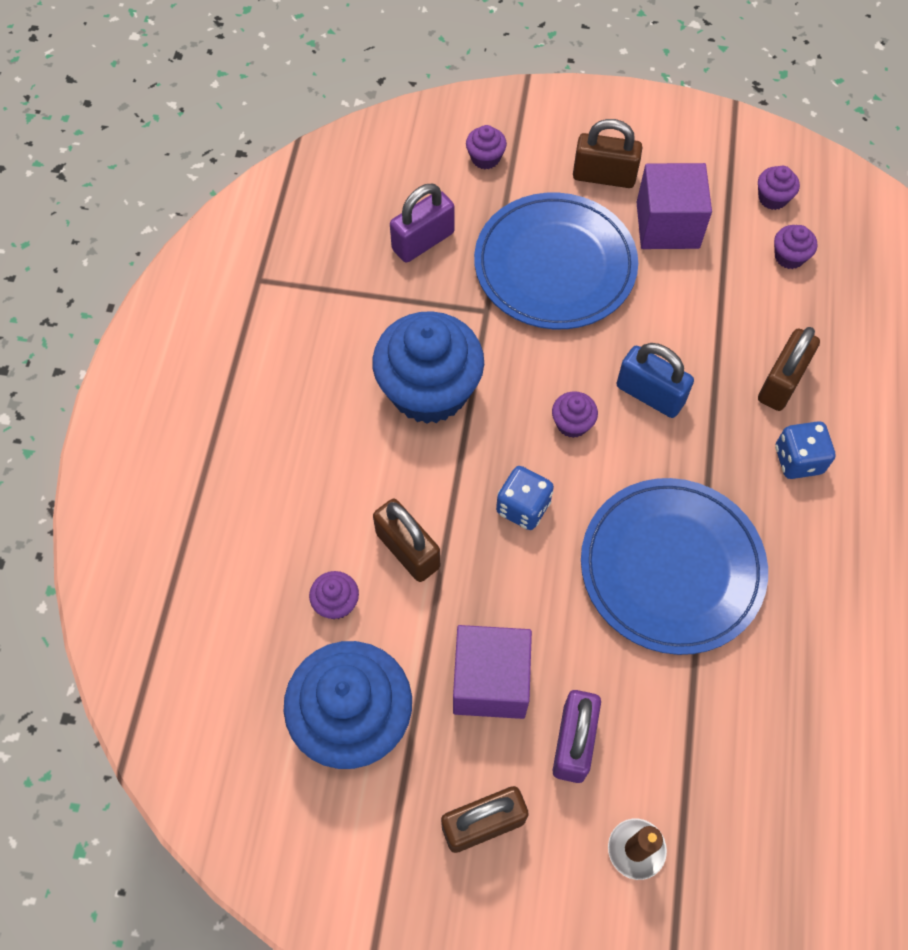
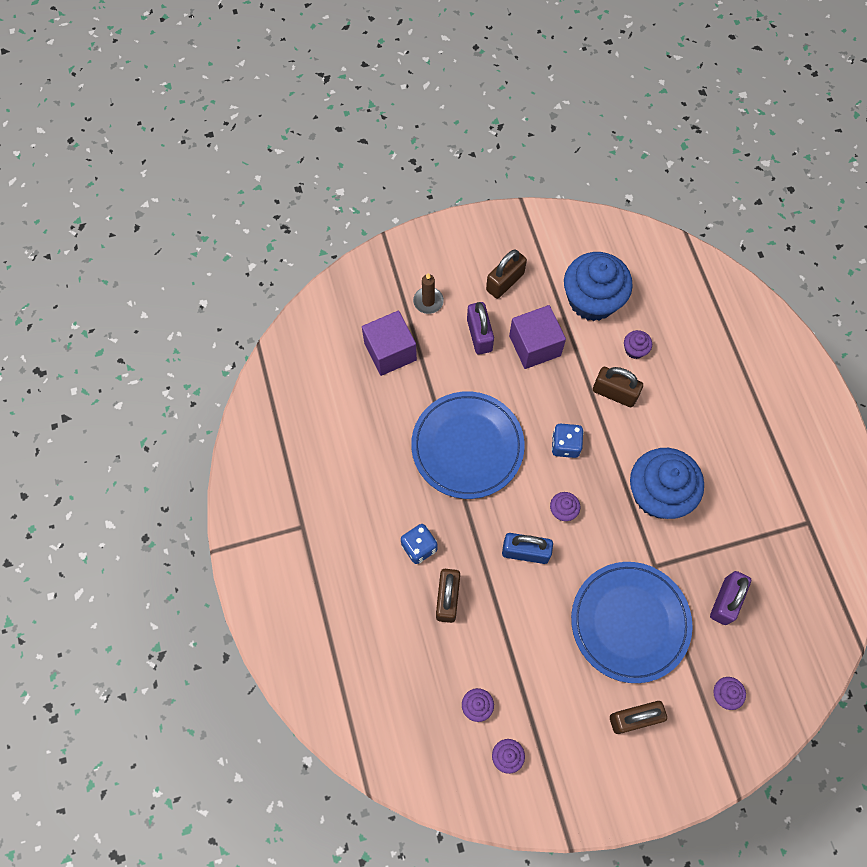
camera: 155 degrees right, 5 degrees up
purple cube [637,163,712,249] -> purple cube moved to [362,311,417,376]

